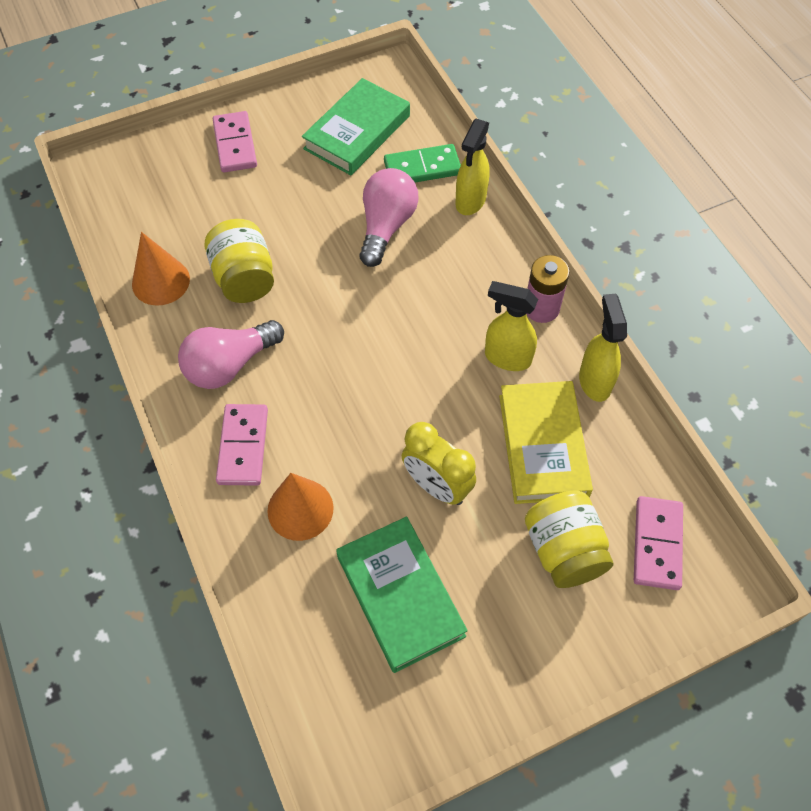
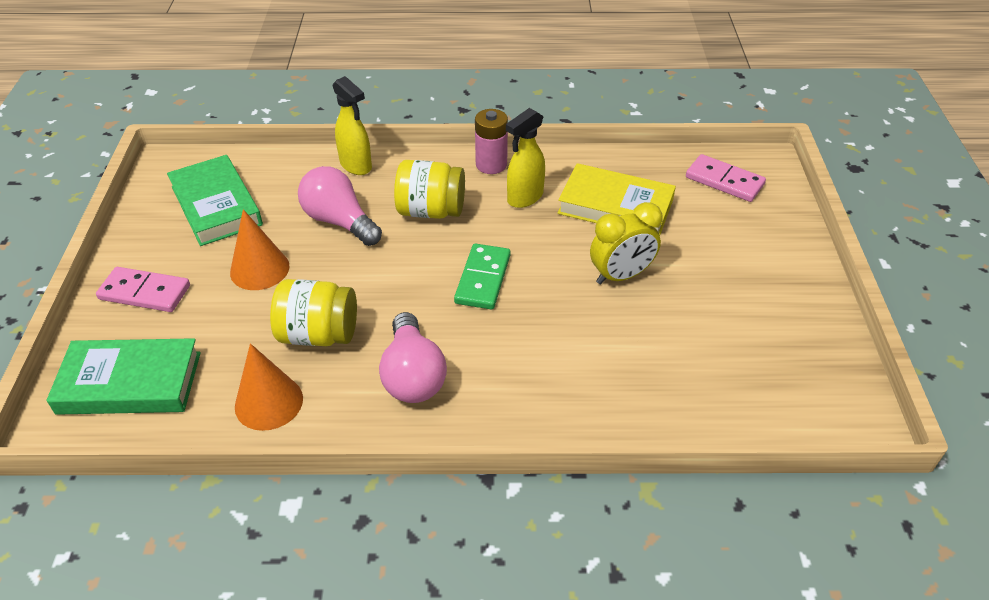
camera: 65 degrees left, 15 degrees down
pink domino [216,404,268,486] -> none
orange cone [267,473,334,541] -> orange cone moved to [230,209,289,290]
green book [336,517,468,673] -> green book moved to [46,338,201,415]
green domino [384,144,461,182] -> green domino moved to [454,243,511,310]
yellow jar [525,491,613,588] -> yellow jar moved to [394,160,465,219]
yellow spray bottle [579,294,627,402] -> none

